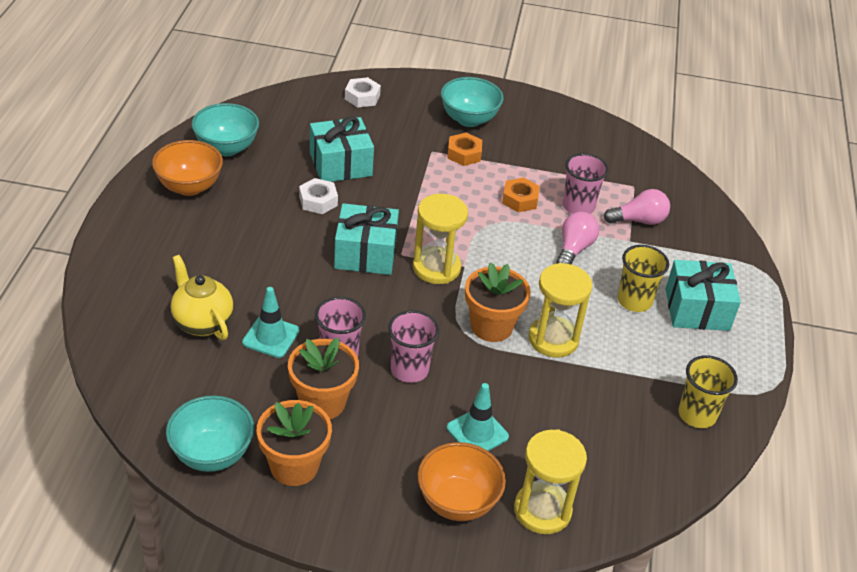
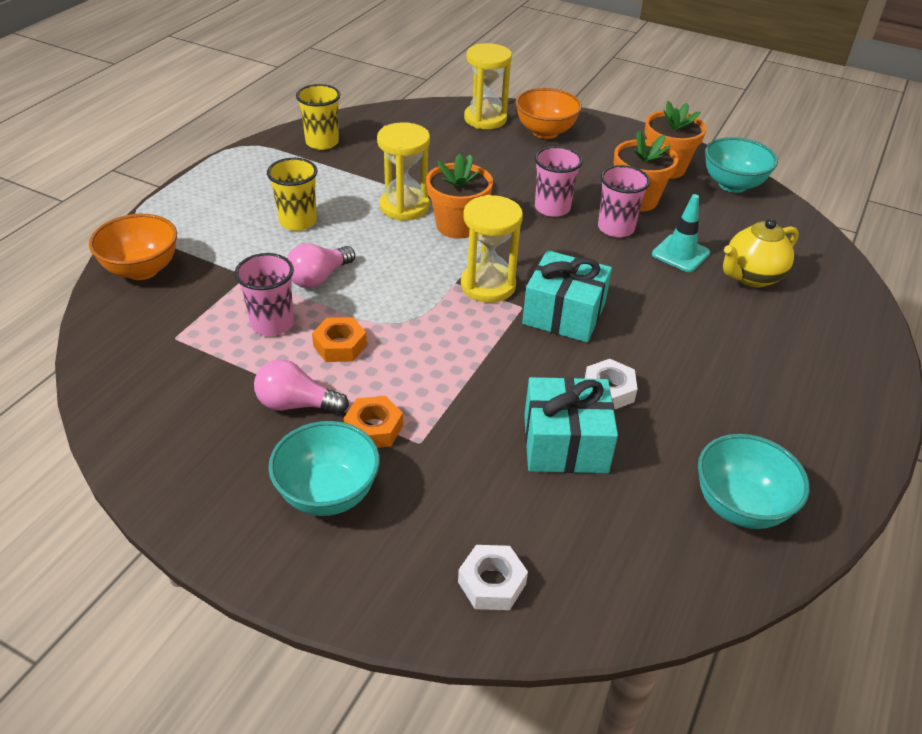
camera: 160 degrees left, 0 degrees up
orange bowl [152,140,223,196] -> orange bowl moved to [89,214,177,280]
yellow teapot [171,255,234,340] -> yellow teapot turned 75 degrees clockwise [723,218,799,287]
turquoise traffic cone [447,383,509,451] -> none
pink light bulb [604,189,670,225] -> pink light bulb moved to [254,359,349,414]
turquoise gift [666,260,741,331] -> none

